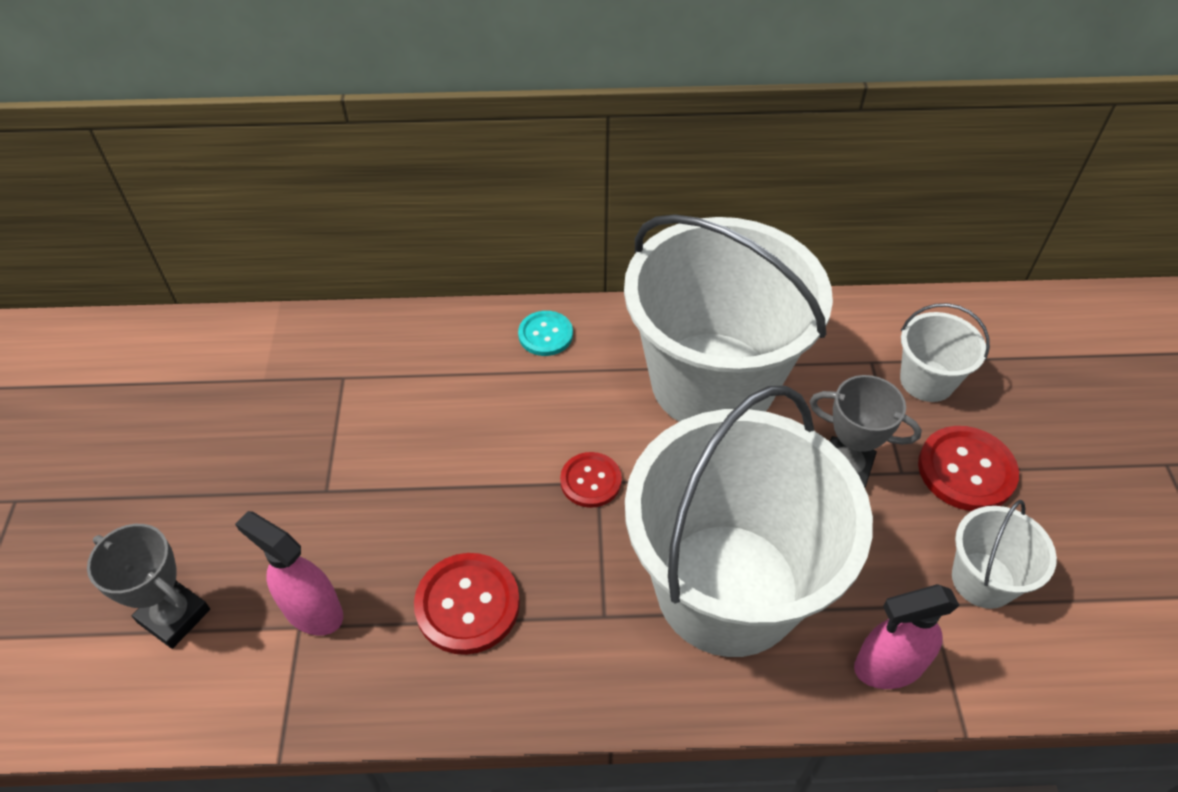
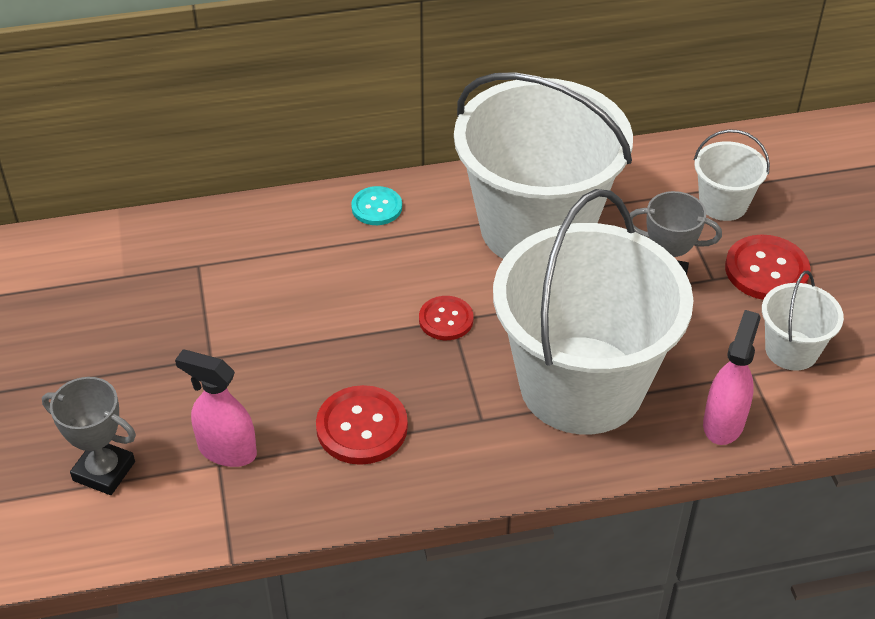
camera: 10 degrees left, 5 degrees down
pink spray bottle [854,584,960,689] -> pink spray bottle turned 135 degrees clockwise [703,310,761,445]

